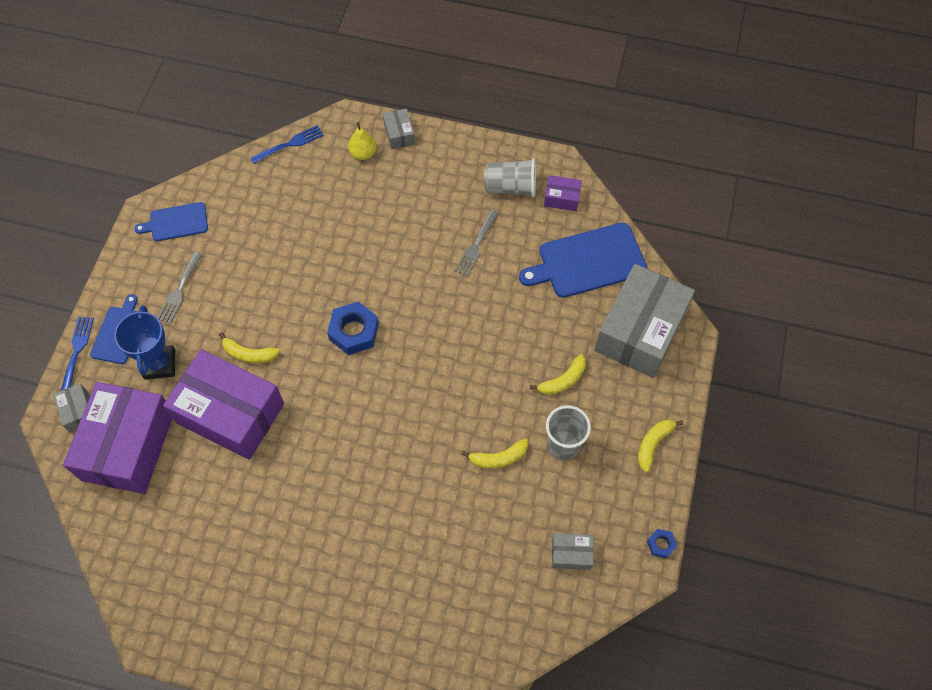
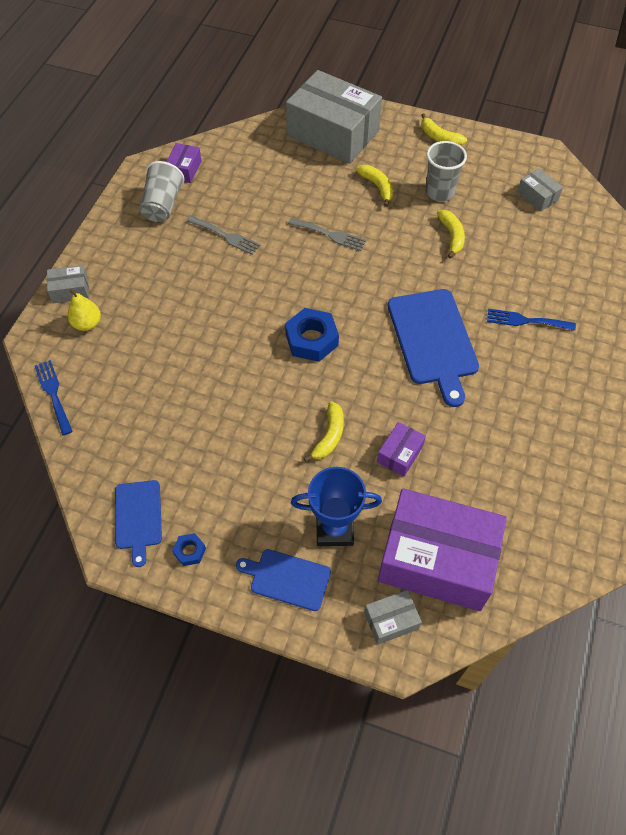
camera: 85 degrees left, 5 degrees down
blue fork [61,317,94,391] -> blue fork moved to [487,309,576,331]
grey fork [157,251,202,324] -> grey fork moved to [288,218,366,251]
purple box [163,349,284,460] -> purple box [377,422,426,477], size x0.42
blue cutting board [519,223,648,298] -> blue cutting board moved to [388,289,479,407]
grey box [552,533,594,570] -> grey box turned 45 degrees counterclockwise [517,168,563,212]
blue nut [647,529,677,559] -> blue nut moved to [172,533,206,566]

